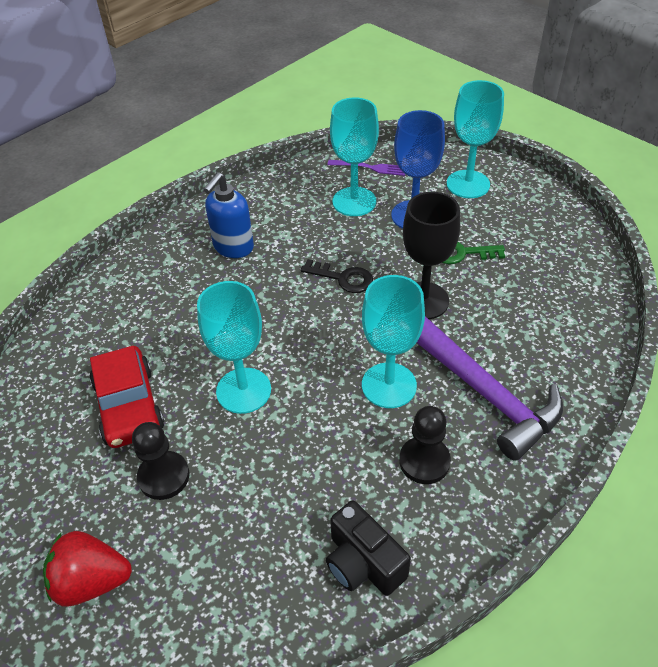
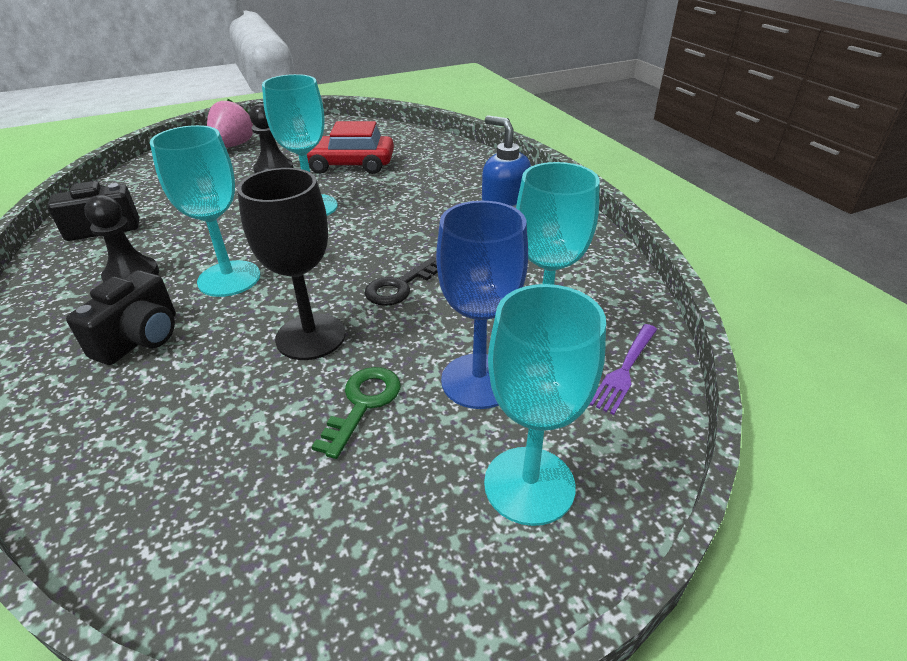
camera: 110 degrees right, 10 degrees down
red strawberry [43,531,132,607] -> pink strawberry [207,99,253,148]
purple hammer [417,316,563,460] -> black camera [66,270,176,365]

